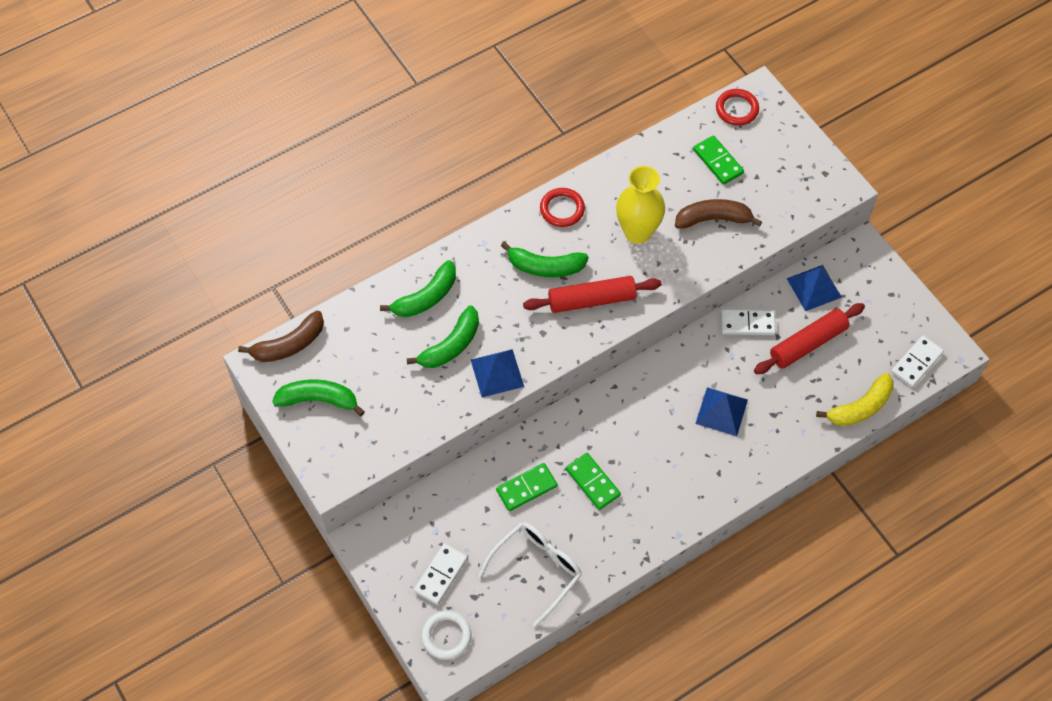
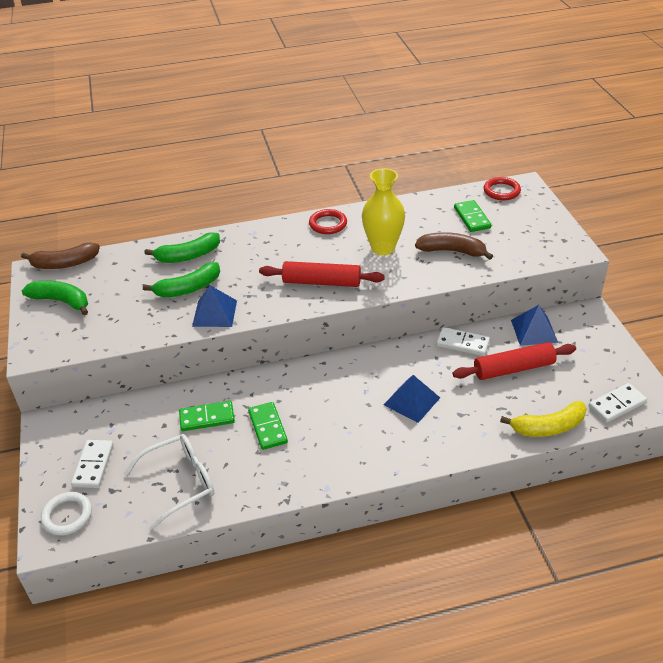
camera: 20 degrees right, 20 degrees down
white domino [414,543,468,605] -> white domino turned 45 degrees counterclockwise [71,440,114,488]
green banana [501,242,589,277] -> none

